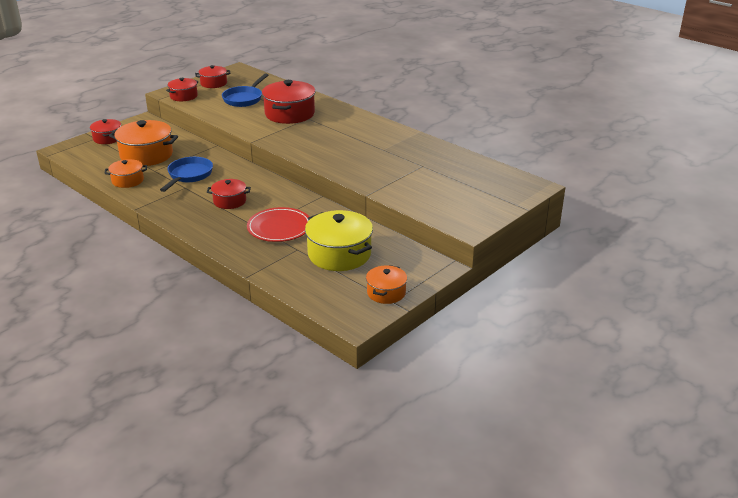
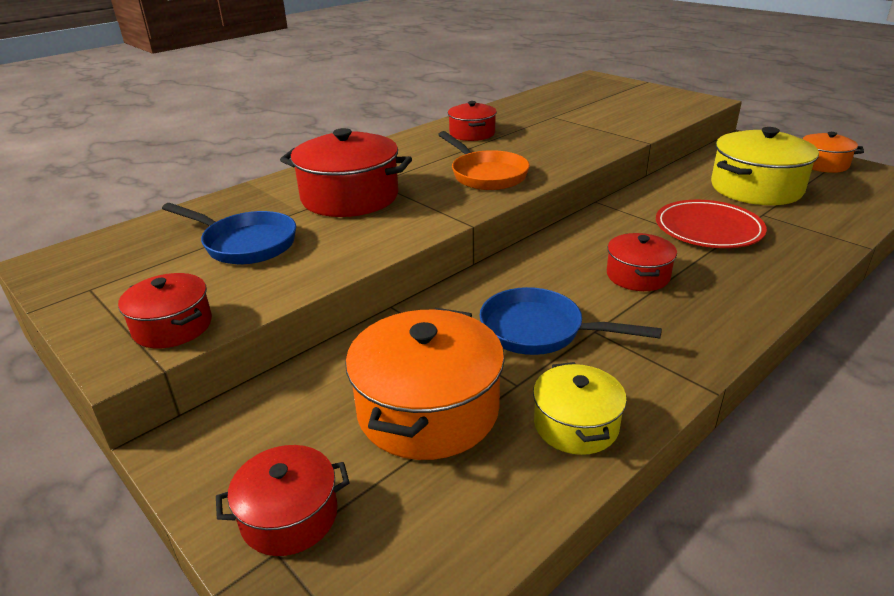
camera: 85 degrees left, 0 degrees up
orange pot [104,159,147,188] -> yellow pot [533,362,627,455]
red pot [195,65,231,88] -> red pot moved to [448,101,497,141]
none -> orange pan [438,131,530,190]

